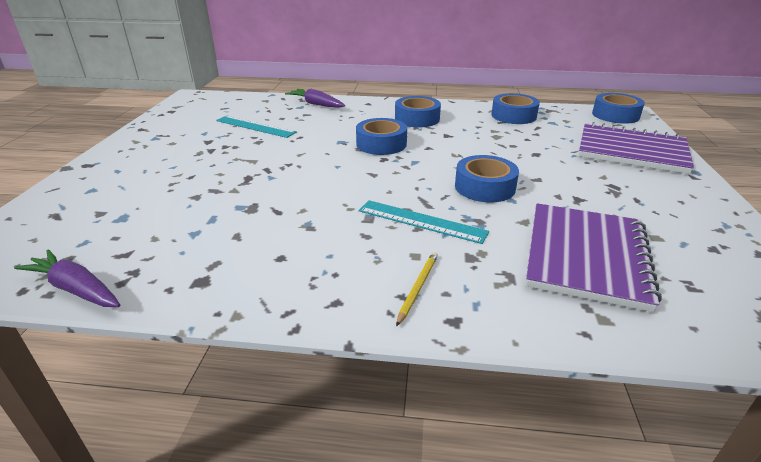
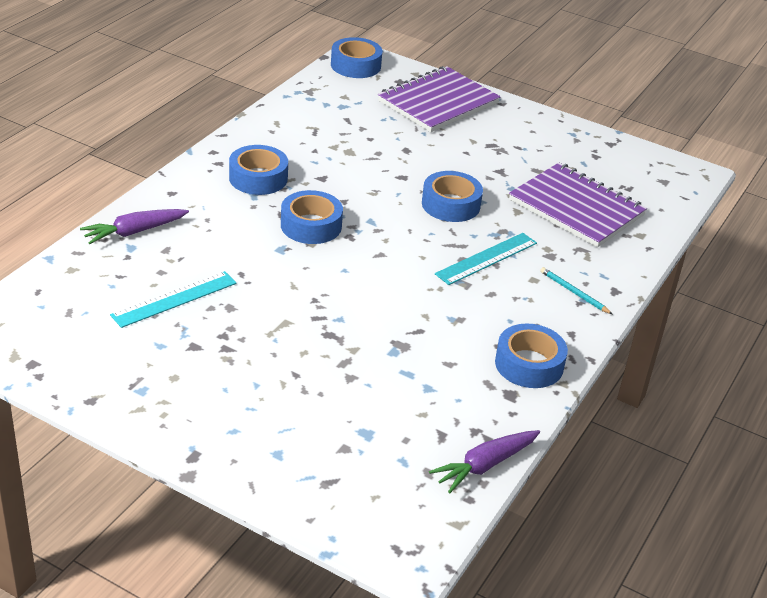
camera: 70 degrees left, 5 degrees up
yellow pencil [396,252,438,326] -> turquoise pencil [540,267,612,314]
blue tape [491,93,540,124] -> blue tape moved to [495,324,568,388]

